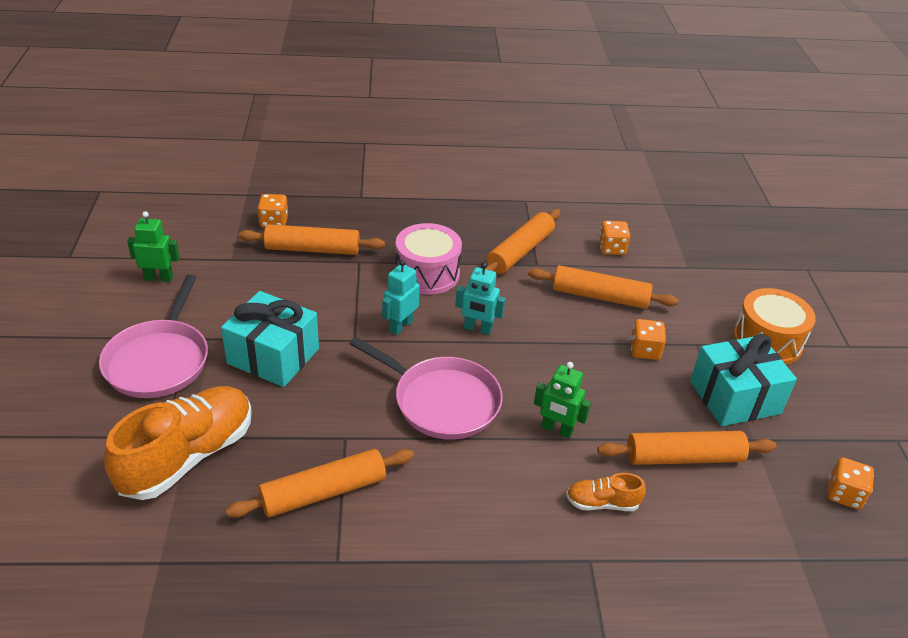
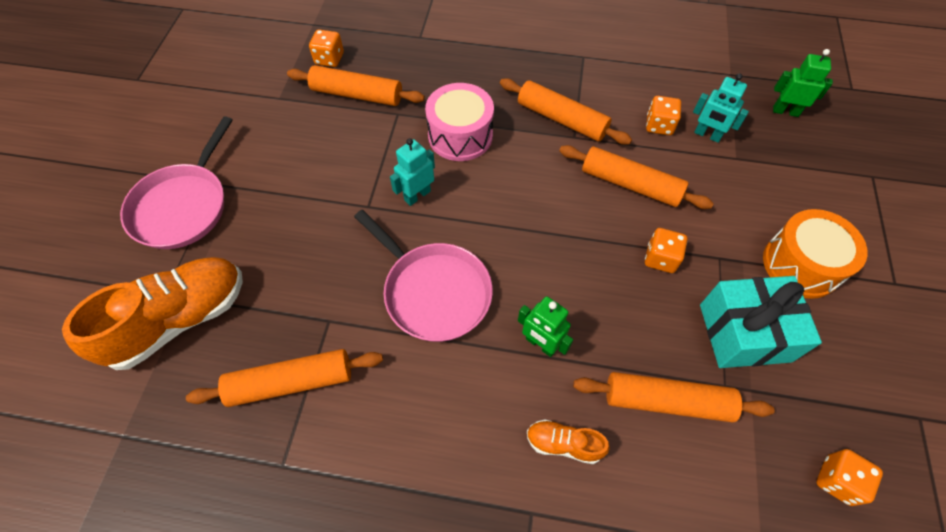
camera: 15 degrees right, 20 degrees up
green robot [127,211,180,282] -> green robot moved to [773,49,833,117]
turquoise gift [221,291,319,387] -> none
turquoise robot [455,262,506,335] -> turquoise robot moved to [693,73,749,143]
orange rolling pin [482,209,561,274] -> orange rolling pin turned 75 degrees clockwise [500,78,632,145]

